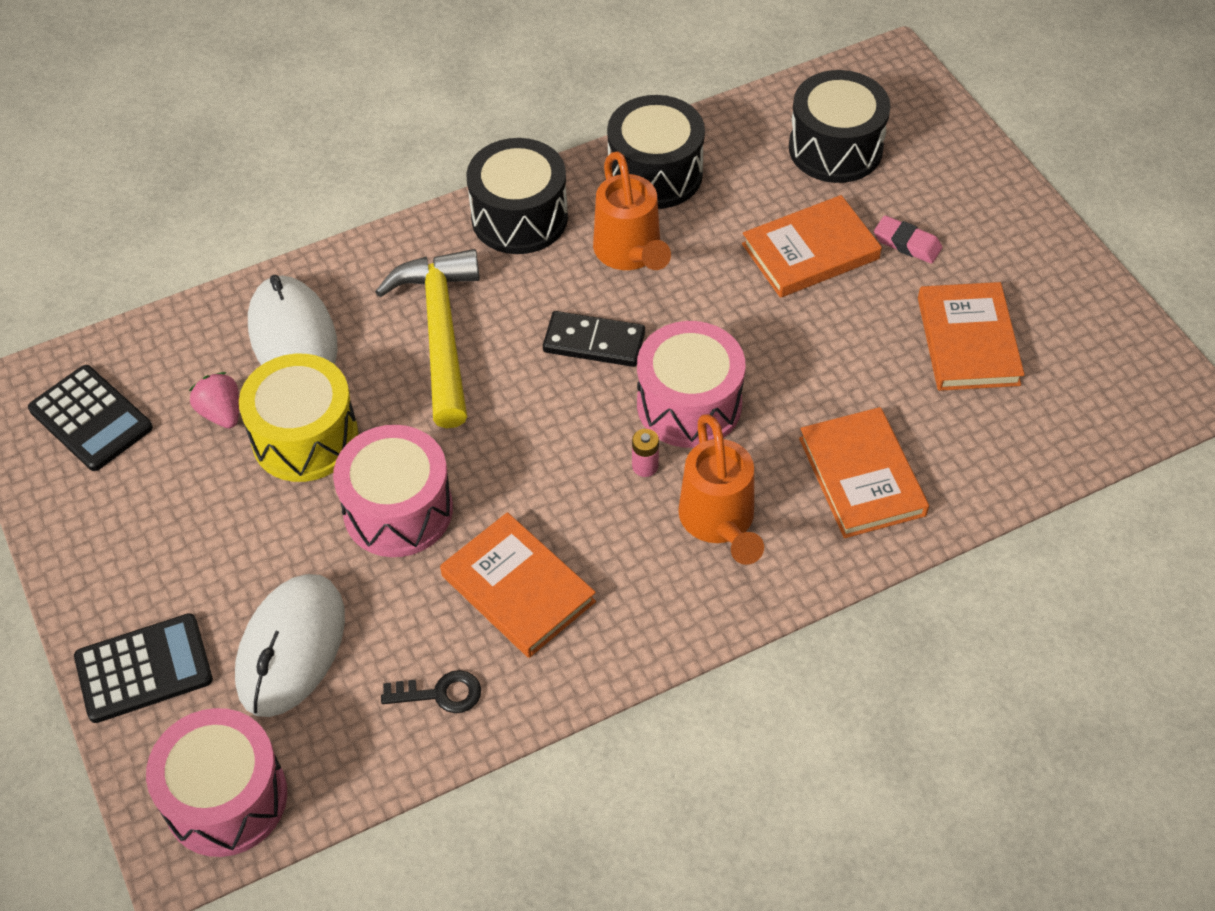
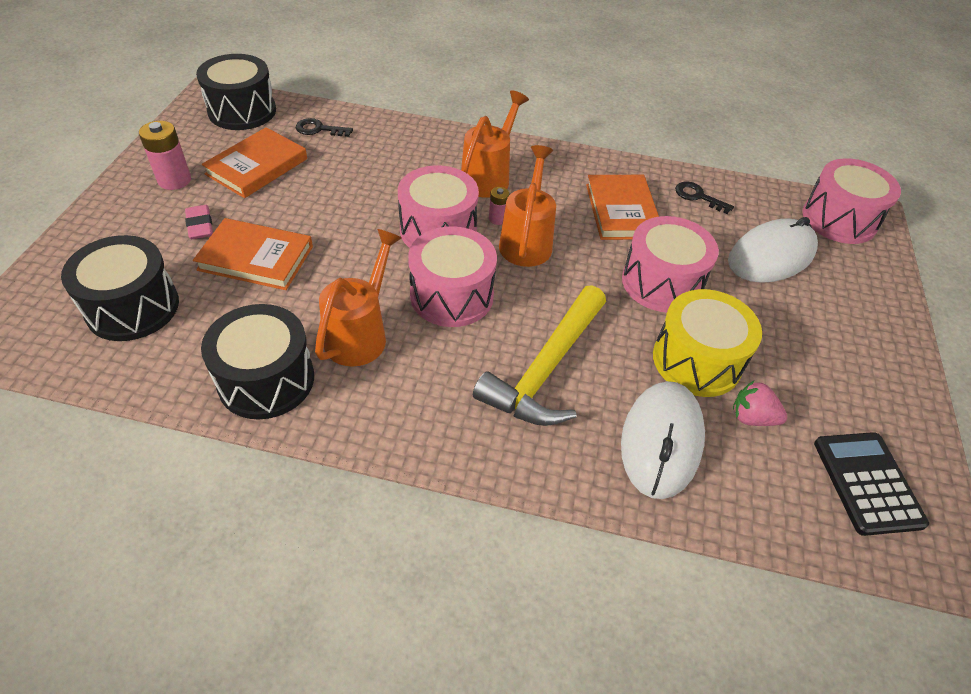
camera: 145 degrees left, 5 degrees down
black calculator [74,613,213,723] -> none
pink strawberry [189,372,239,428] -> pink strawberry turned 105 degrees clockwise [733,381,787,426]
black drum [467,138,568,254] -> black drum moved to [196,54,276,130]
black domino [543,311,645,367] -> pink drum [408,226,497,327]
orange book [799,407,929,538] -> none
none -> pink battery [139,121,191,190]
none -> black key [296,118,353,137]
none -> orange watering can [499,145,556,267]

